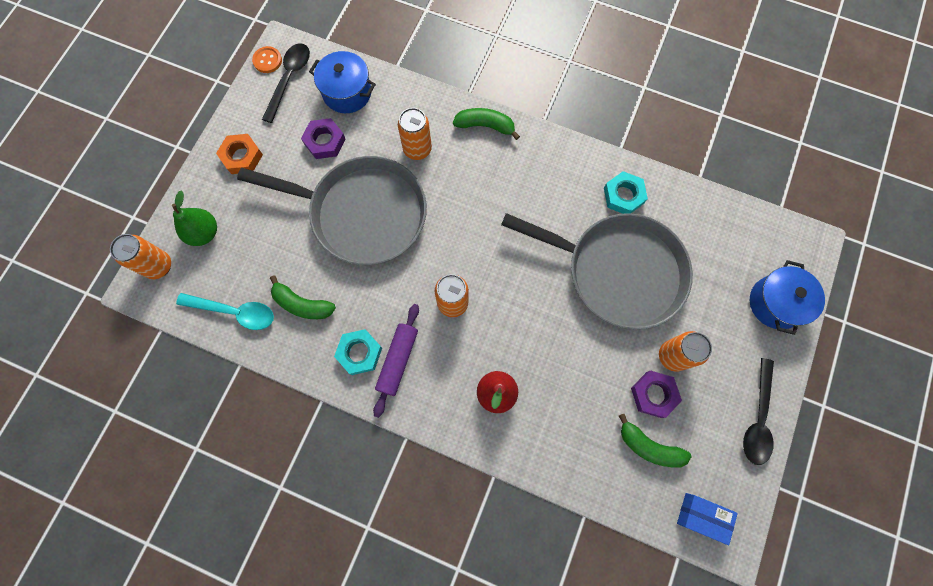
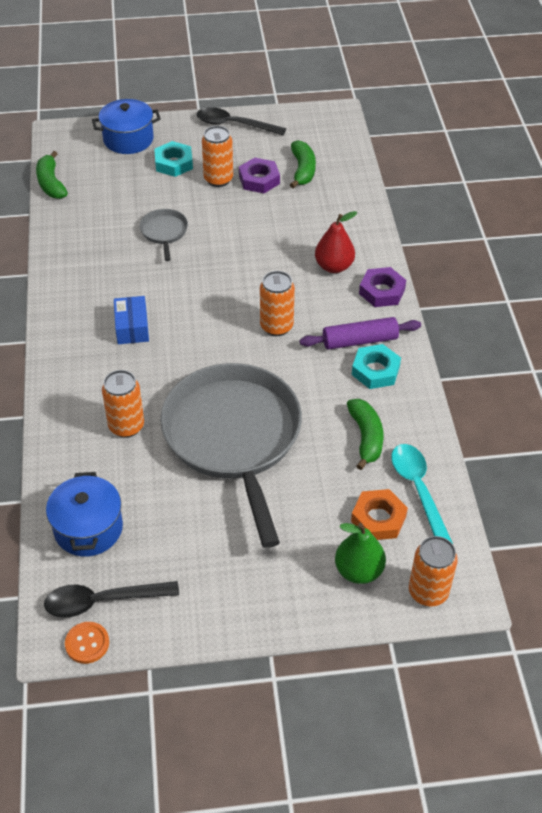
camera: 120 degrees left, 25 degrees down
orange nut [216,134,263,174] -> orange nut moved to [351,489,408,540]
purple nut [301,118,345,159] -> purple nut moved to [359,267,406,307]
green banana [453,108,520,140] -> green banana moved to [36,151,68,199]
grey pan [501,213,693,330] -> grey pan [140,209,188,261], size x0.41
turquoise nut [604,171,648,214] -> turquoise nut moved to [154,141,193,177]
blue box [677,493,738,545] -> blue box moved to [114,296,149,344]
black spoon [743,358,774,465] -> black spoon turned 150 degrees counterclockwise [197,107,286,135]

